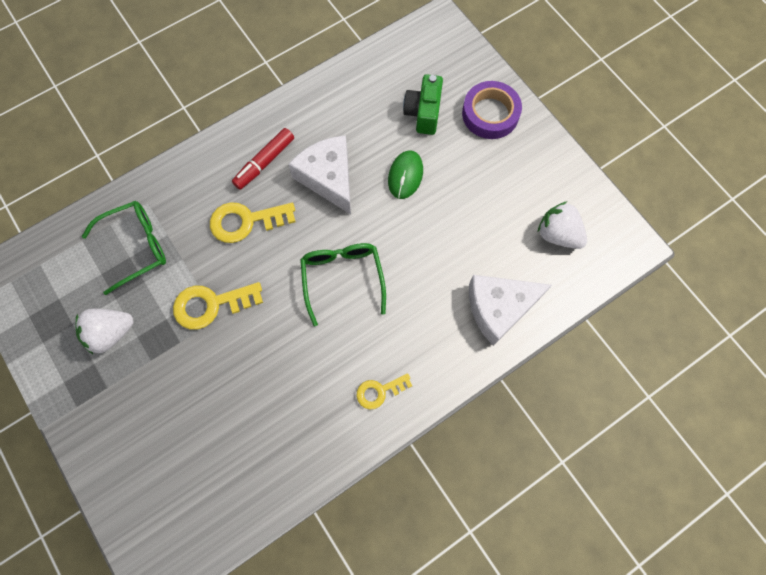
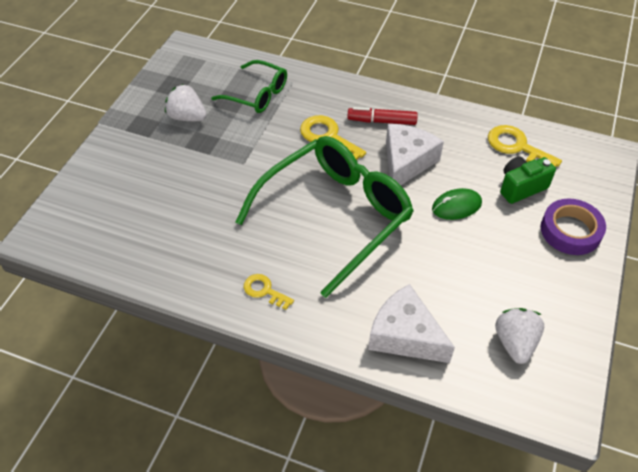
camera: 55 degrees right, 20 degrees down
yellow key [173,282,263,330] -> yellow key moved to [488,125,562,167]
green glasses [300,243,386,326] -> green glasses [235,136,414,298], size x1.88

